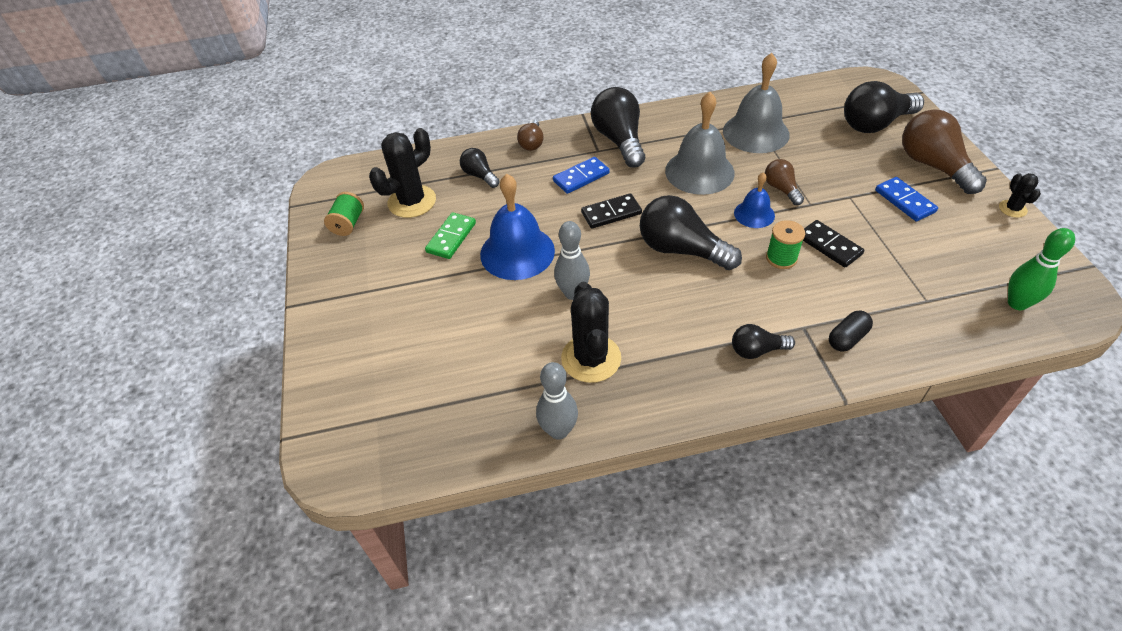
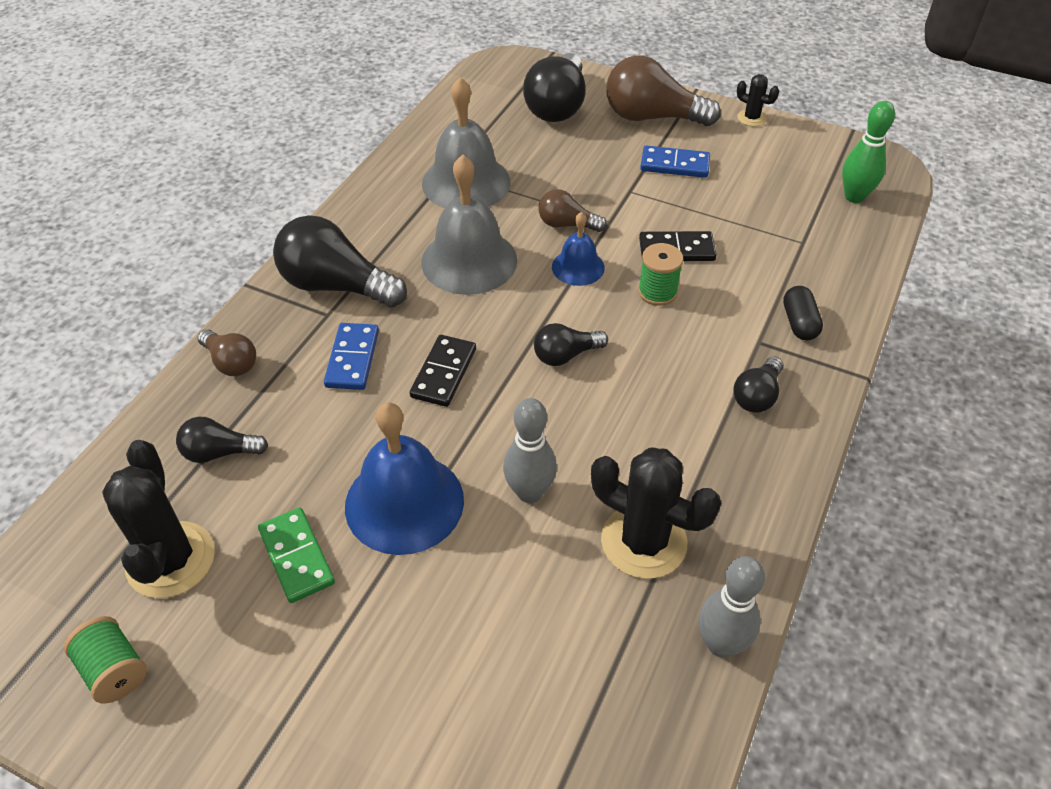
camera: 55 degrees left, 0 degrees up
black light bulb [640,195,742,270] -> black light bulb [534,323,608,366], size x0.54

